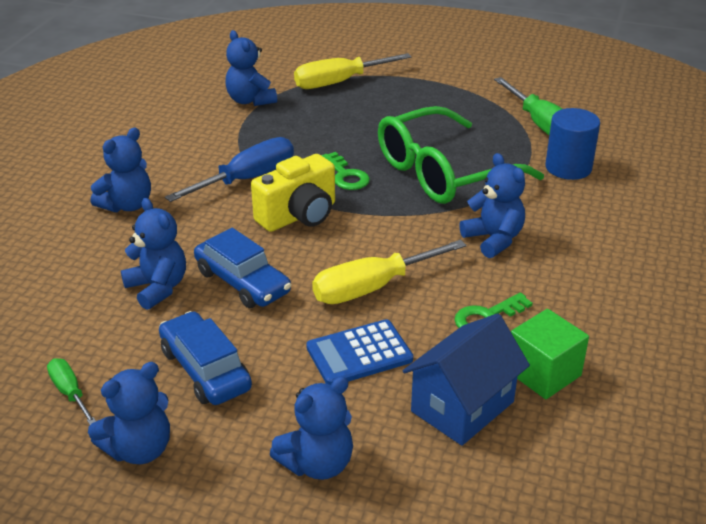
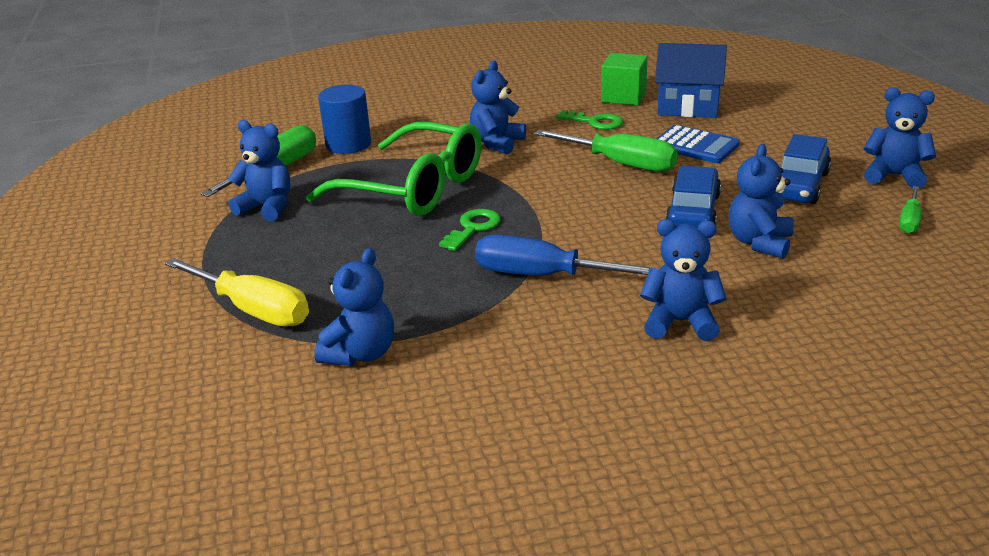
camera: 120 degrees left, 5 degrees down
yellow camera [251,154,335,232] -> none
blue teddy bear [270,376,353,480] -> blue teddy bear moved to [228,120,290,221]
yellow screwdriver [312,240,467,304] -> green screwdriver [534,130,677,172]

